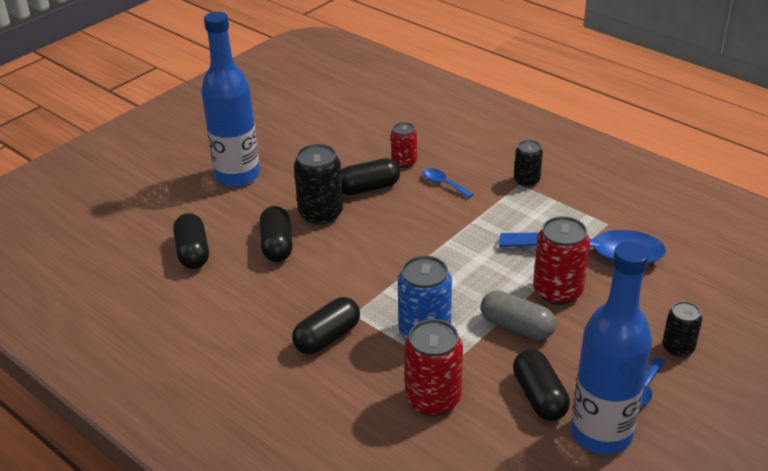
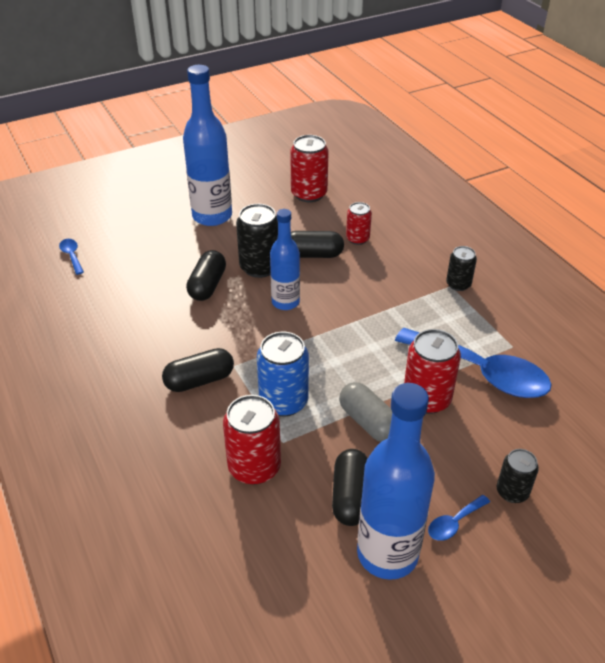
camera: 20 degrees right, 5 degrees up
black capsule [173,213,209,269] -> none
blue spoon [422,168,474,199] -> blue spoon moved to [59,239,84,275]
none -> blue bottle [270,209,300,310]
none -> red can [290,135,329,202]

